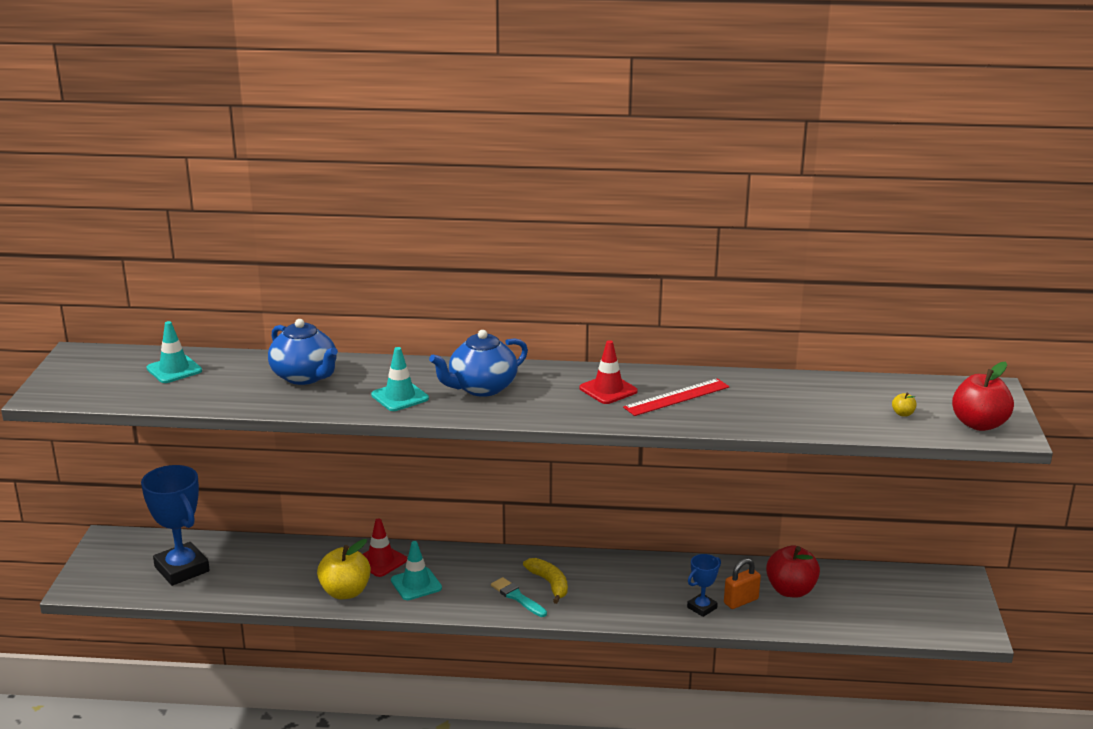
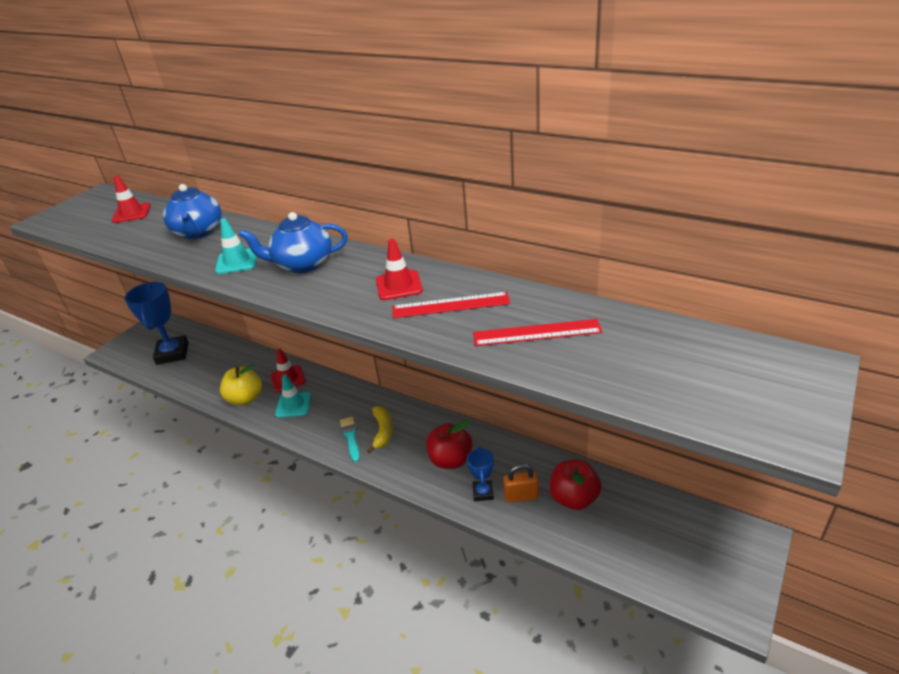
camera: 30 degrees right, 10 degrees up
turquoise traffic cone [146,321,202,383] -> red traffic cone [112,175,151,223]
blue trophy [687,554,721,617] -> blue trophy turned 75 degrees counterclockwise [467,447,494,501]
yellow apple [892,393,916,417] -> none
red apple [952,362,1014,431] -> red apple moved to [426,420,473,469]
none -> red ruler [473,319,603,346]

